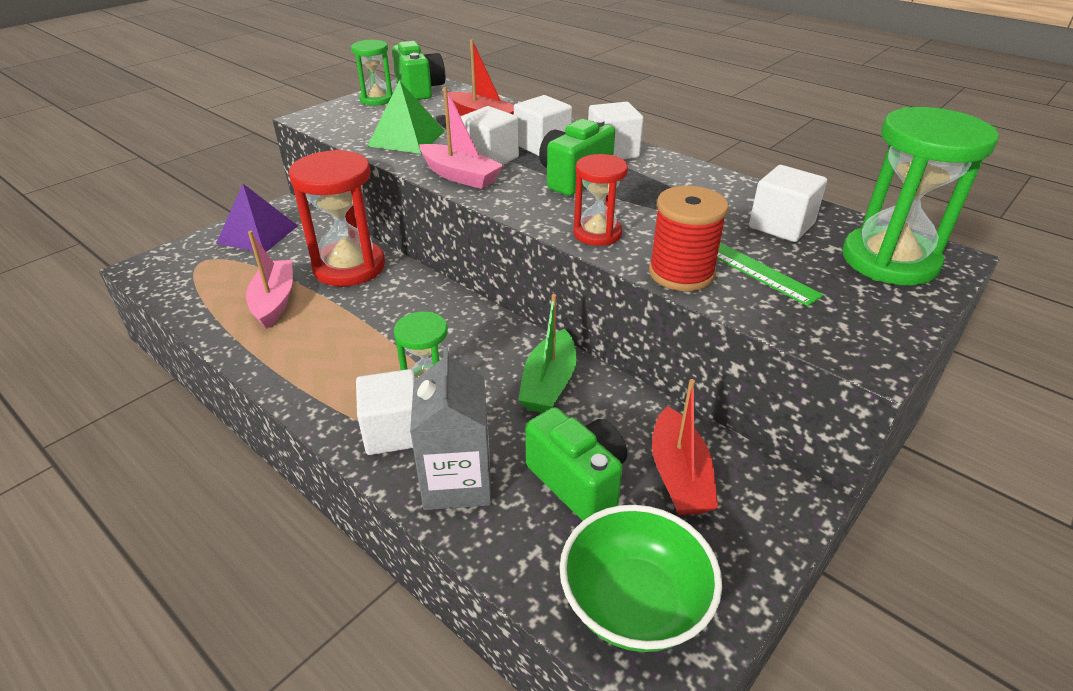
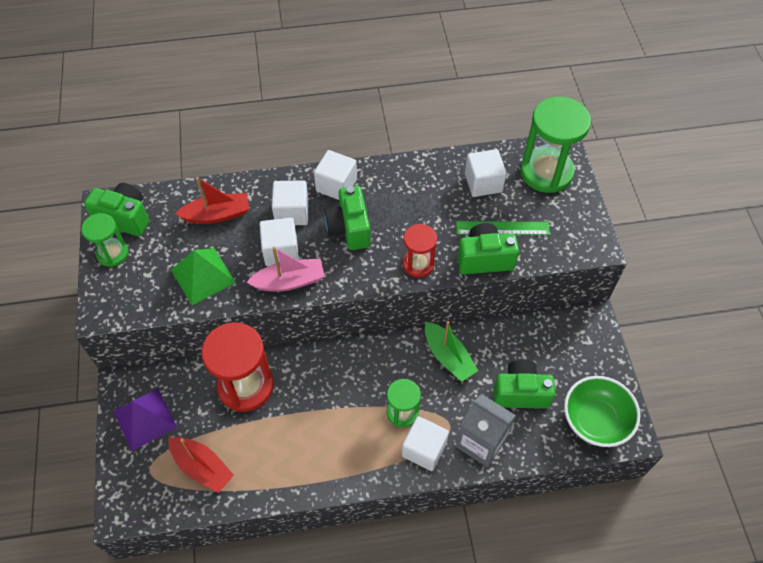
camera: 50 degrees left, 20 degrees up
pink boat [246,231,293,329] -> none
red spool [649,186,728,291] -> green camera [457,223,519,274]
red boat [652,379,718,515] -> red boat moved to [168,437,234,493]

